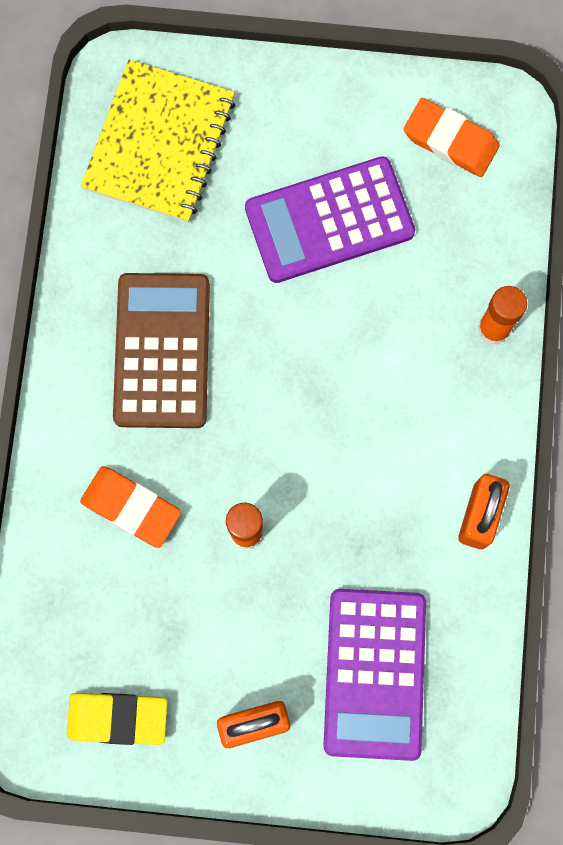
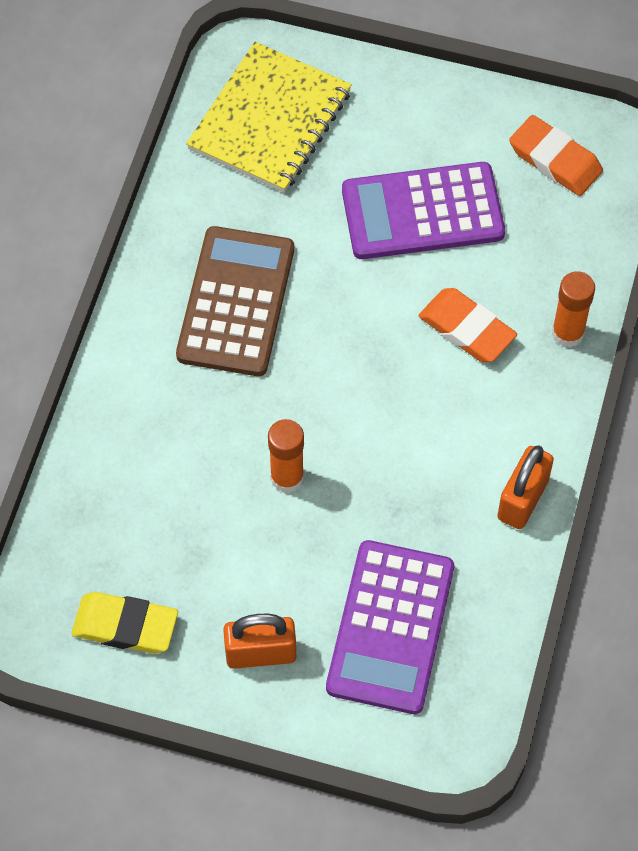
camera: 10 degrees right, 15 degrees down
orange eraser [80,466,181,548] -> orange eraser moved to [419,288,517,362]

